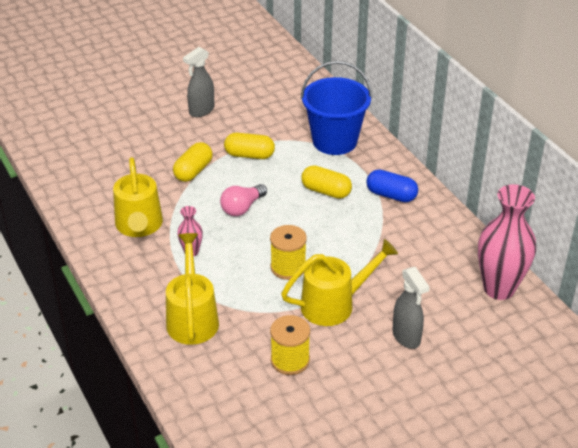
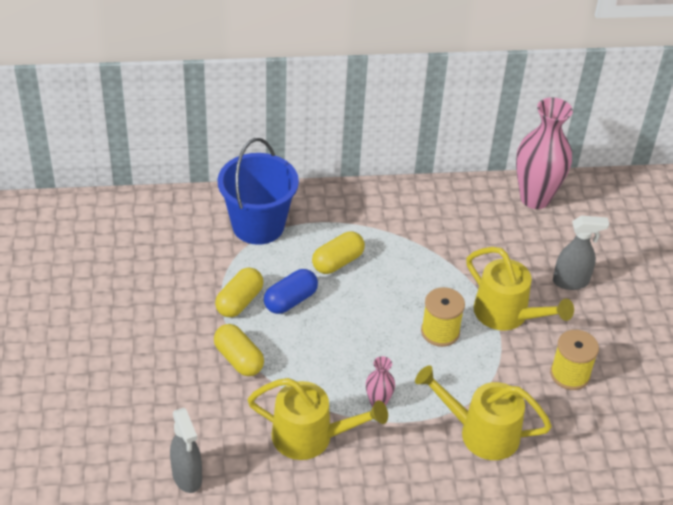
camera: 70 degrees left, 5 degrees up
grey spray bottle [183,47,215,117] -> grey spray bottle moved to [170,408,202,493]
pink light bulb [220,184,267,216] -> none
yellow watering can [281,239,398,326] -> yellow watering can turned 135 degrees clockwise [466,247,574,330]
blue capsule [367,169,418,202] -> blue capsule moved to [264,269,318,314]

